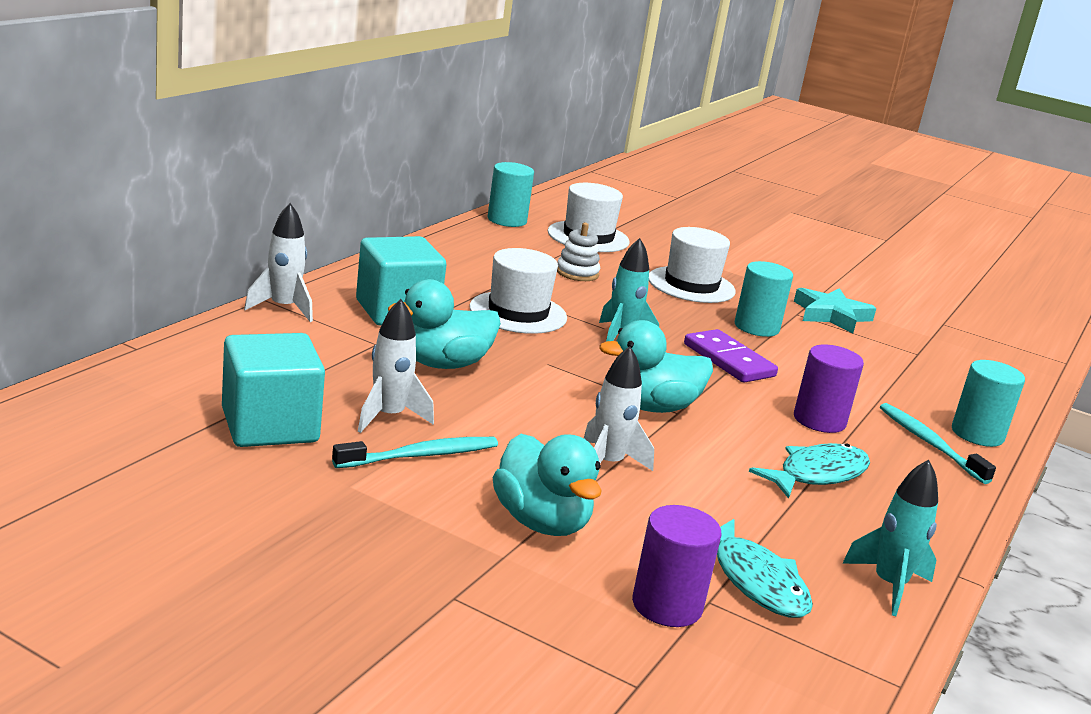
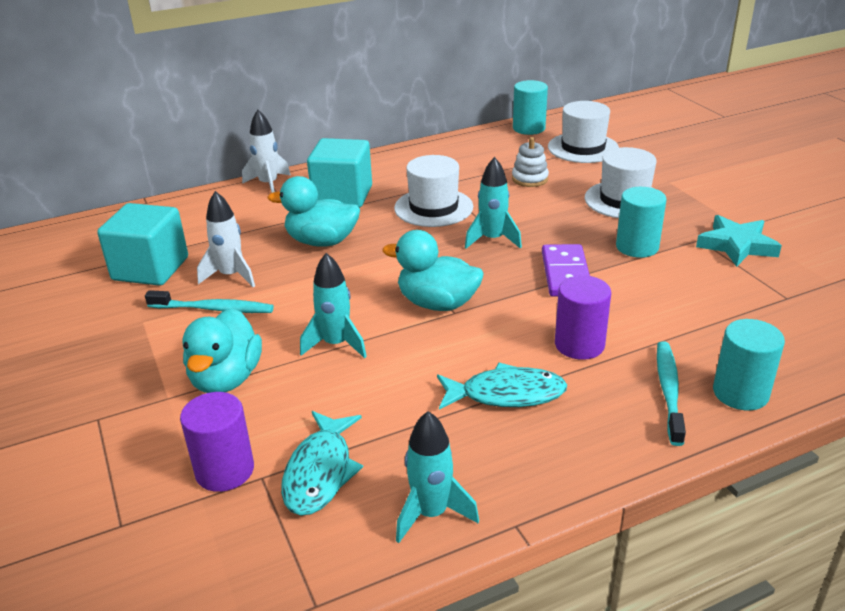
camera: 40 degrees right, 10 degrees up
white rocket [584,346,654,471] -> turquoise rocket [300,253,367,358]

